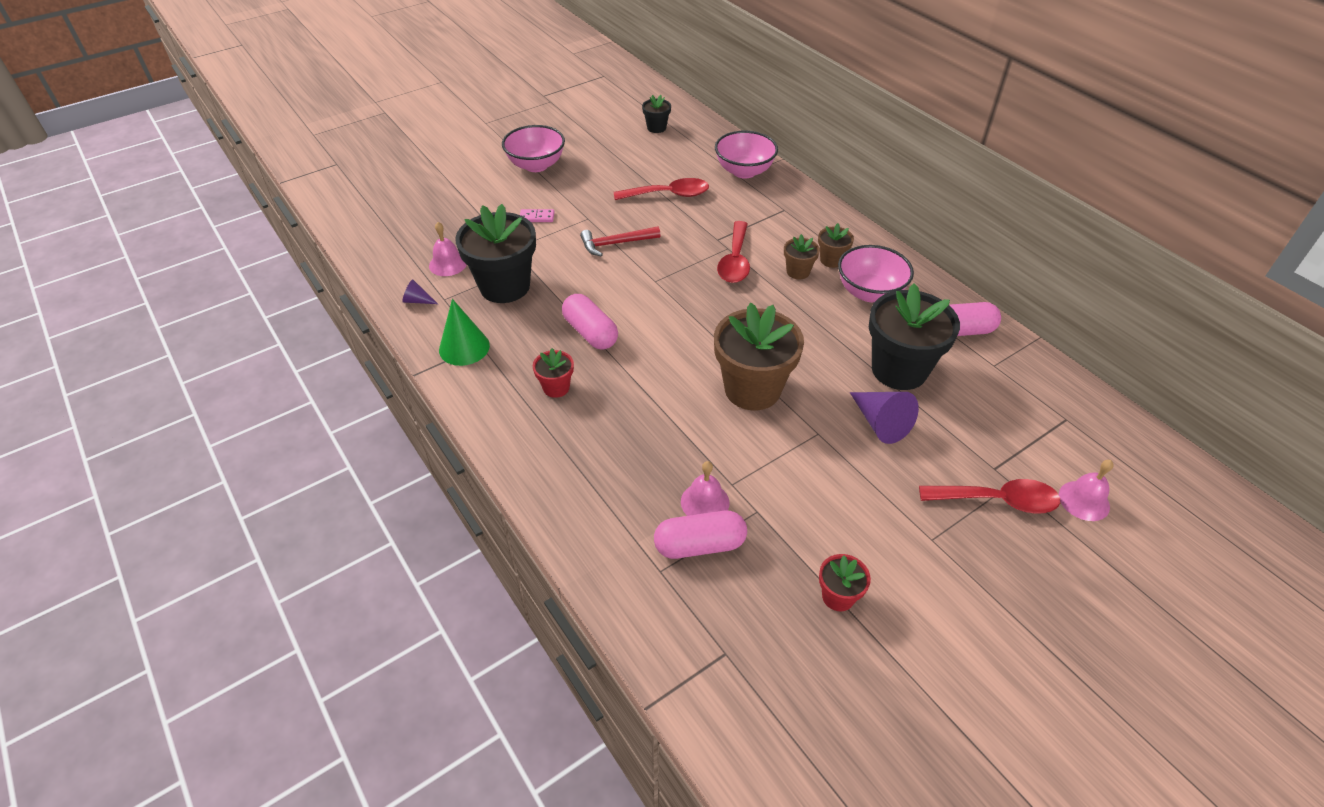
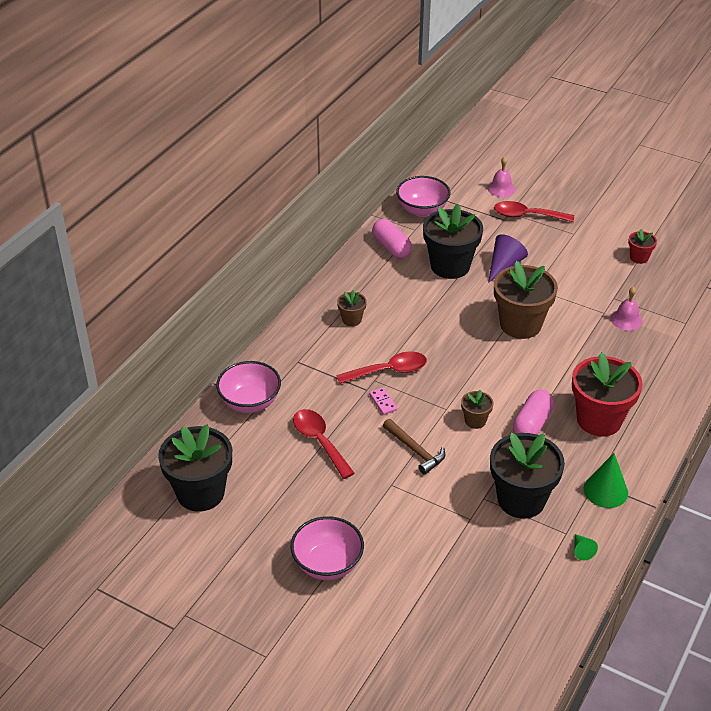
camera: 115 degrees left, 5 degrees down
purple cone [402,279,438,304] -> green cone [575,534,598,560]
pink bell [429,222,467,276] -> none
pink domino [520,209,554,222] -> pink domino moved to [369,387,397,415]
red flower pot [533,348,574,398] -> red flower pot [572,352,643,436], size x2.12
red hammer [580,226,661,256] -> brown hammer [383,419,445,475]
black flower pot [642,95,671,133] -> black flower pot [158,424,232,512], size x2.12
pink capsule [654,511,747,559] -> none
brown flower pot [784,234,820,279] -> brown flower pot moved to [461,390,493,429]
pink bowl [838,245,914,302] -> pink bowl moved to [396,176,450,217]
red spoon [919,479,1060,514] -> red spoon turned 60 degrees counterclockwise [494,201,574,222]

